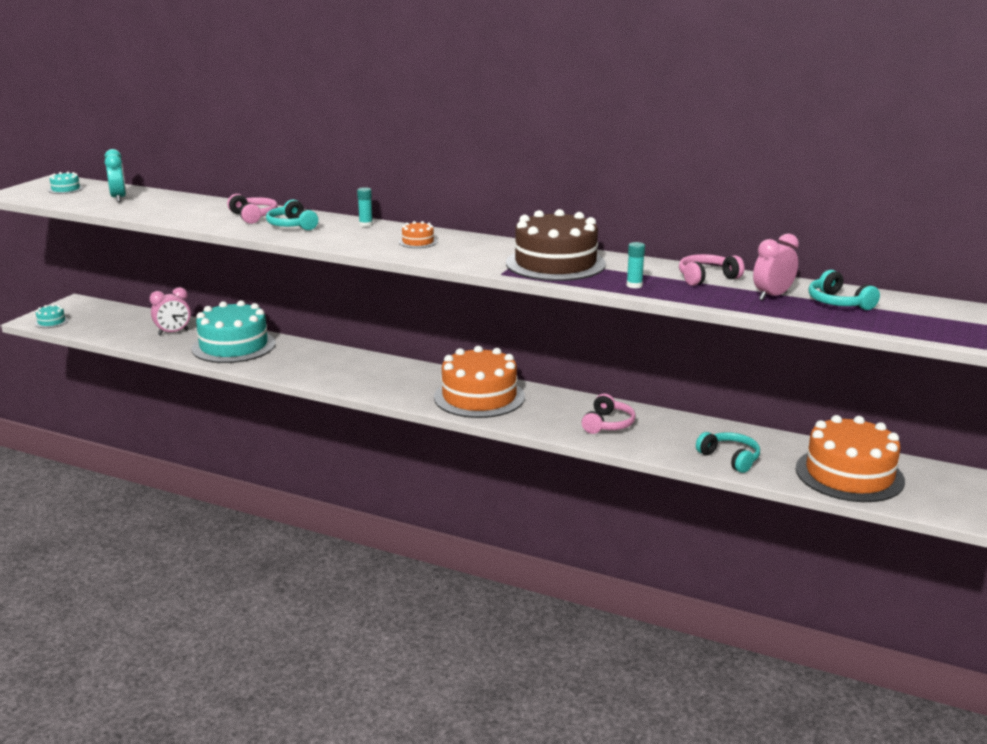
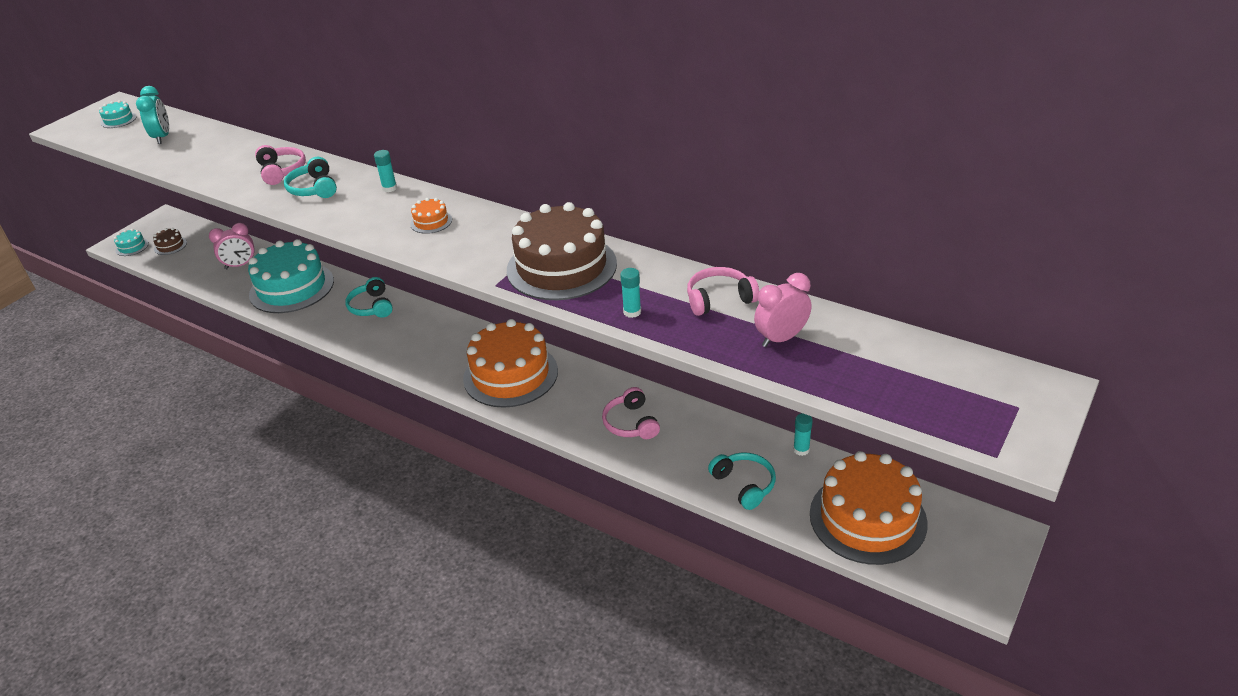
camera: 10 degrees right, 15 degrees up
pink headphones [582,394,636,434] -> pink headphones turned 135 degrees clockwise [602,387,660,439]
turquoise headphones [808,270,880,310] -> turquoise headphones moved to [345,277,393,318]
none -> brown cake [153,228,187,255]
none -> turquoise glue stick [793,413,813,456]

